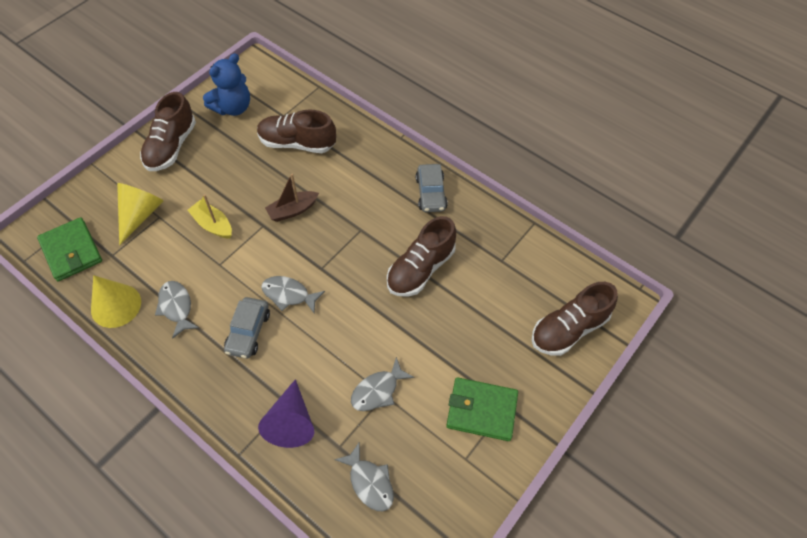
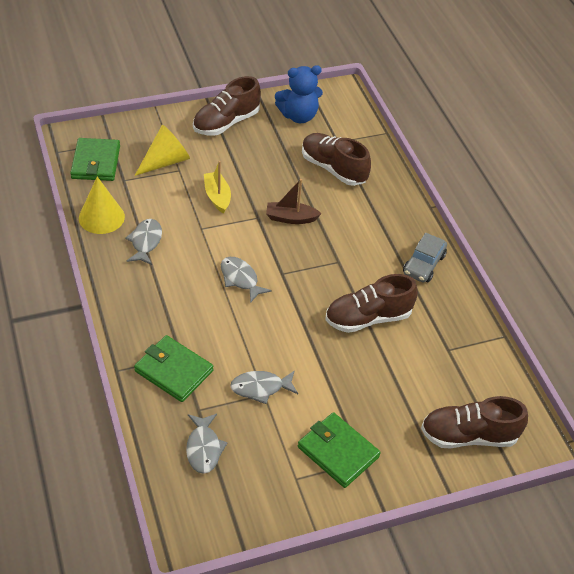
camera: 30 degrees right, 10 degrees down
grey car [224,297,270,359] -> none
purple cone [258,379,314,448] -> green wallet [134,335,213,402]

